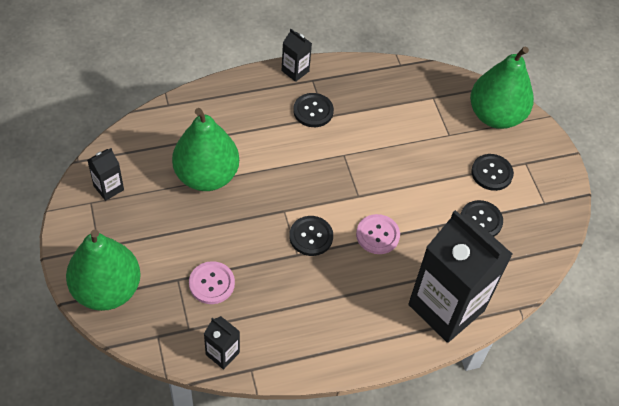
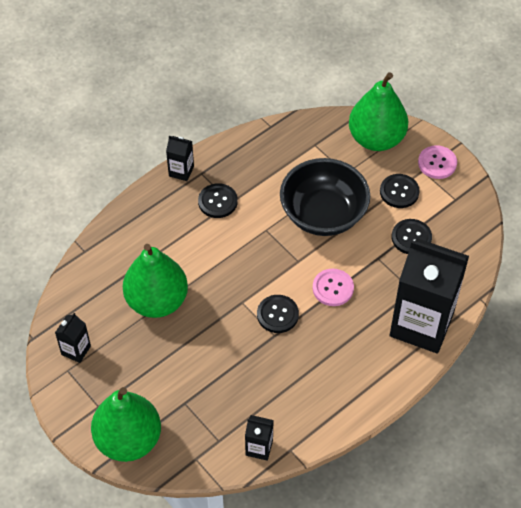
camera: 20 degrees left, 0 degrees up
pink button [189,261,235,304] -> pink button moved to [418,145,457,179]
none -> black bowl [280,158,370,236]

